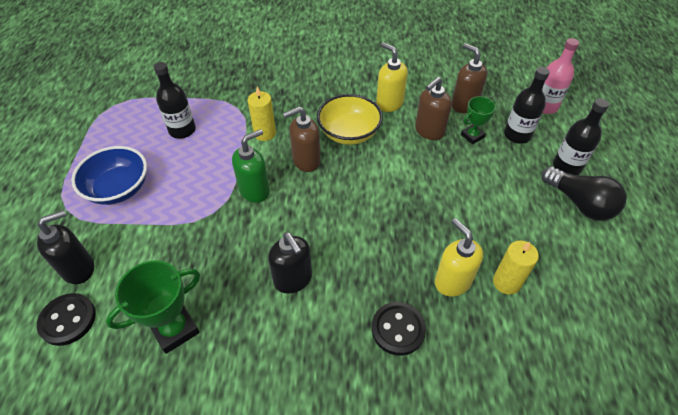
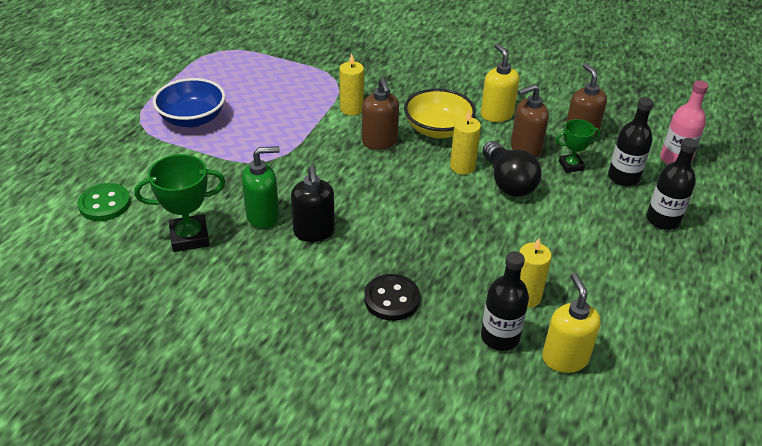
camera: 20 degrees right, 10 degrees down
black soap dispenser [37,210,94,284] -> none
black button [37,293,96,346] -> green button [78,183,131,221]
black bottle [154,62,196,139] -> black bottle moved to [481,251,529,351]
green soap dispenser [232,129,270,203] -> green soap dispenser moved to [242,146,280,229]
brown soap dispenser [283,106,321,172] -> brown soap dispenser turned 105 degrees counterclockwise [362,78,399,150]
yellow soap dispenser [435,218,483,297] -> yellow soap dispenser moved to [542,273,601,373]
black light bulb [542,166,627,221] -> black light bulb moved to [482,141,542,197]
none -> yellow candle [450,109,481,175]

